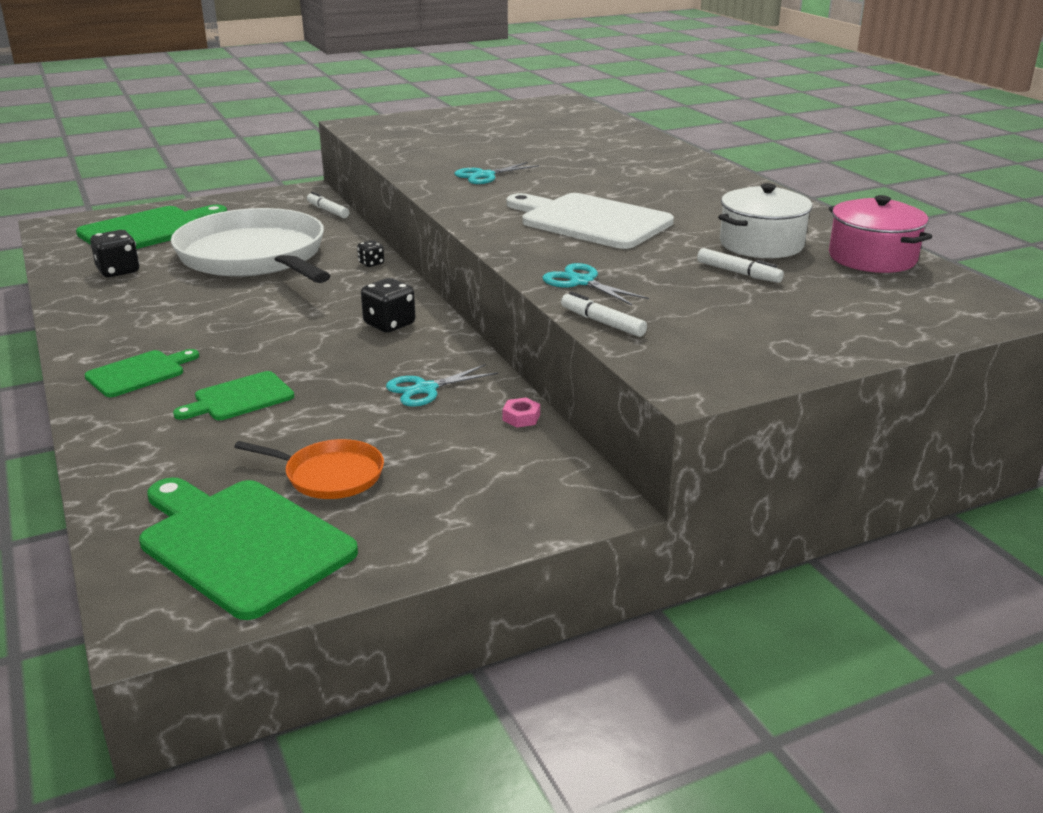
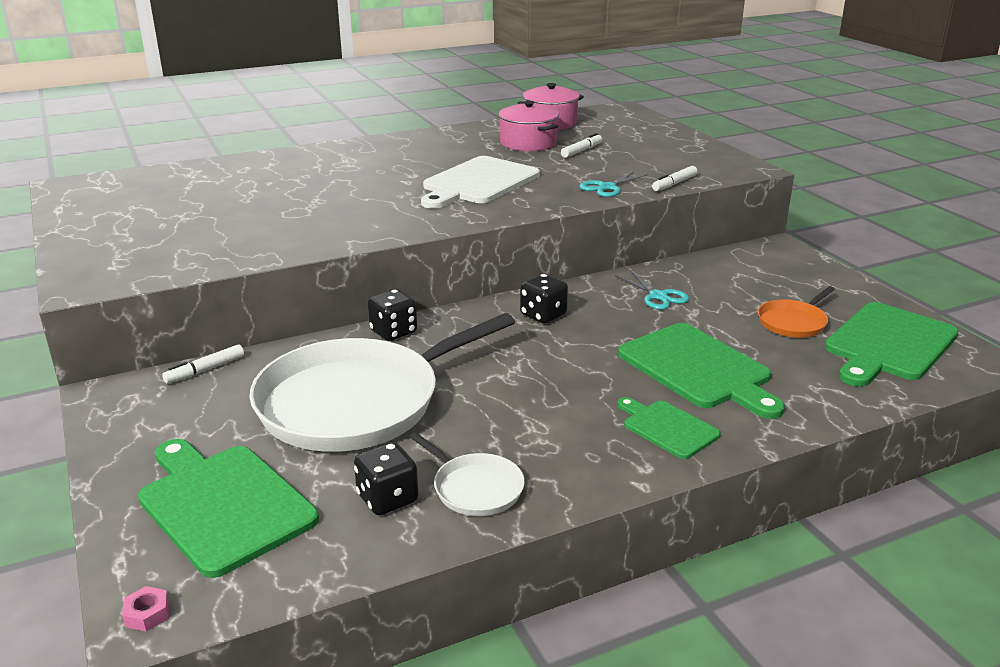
camera: 90 degrees left, 0 degrees up
green cutting board [173,371,294,420] -> green cutting board [618,323,785,419], size x1.78
orange pan [234,439,384,499] -> orange pan turned 150 degrees counterclockwise [758,286,835,338]
black dice [357,240,384,267] -> black dice [368,289,417,341], size x1.75
turquoise scissors [454,162,539,184] -> none
pink nut [502,398,540,428] -> pink nut moved to [122,586,169,632]
white pot [718,183,812,258] -> pink pot [498,101,559,151]
none -> white pan [410,432,525,516]

